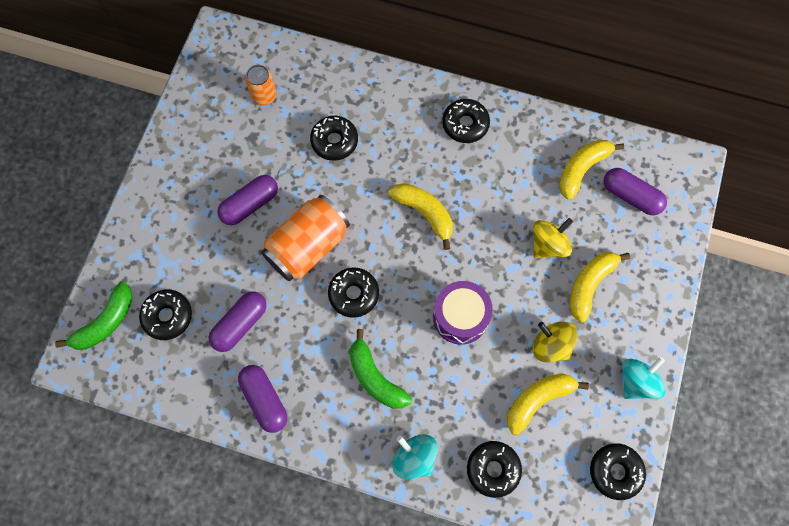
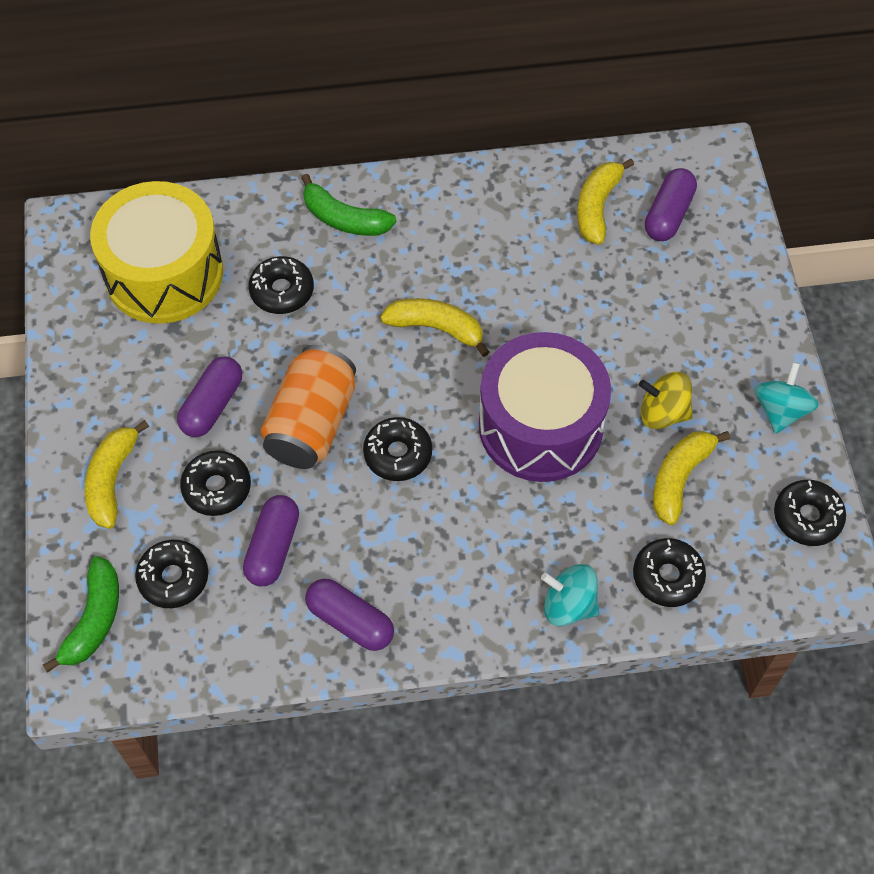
camera: 25 degrees left, 10 degrees down
orange can [245,65,276,105] -> yellow drum [90,181,223,324]
green banana [349,329,412,409] -> green banana moved to [301,174,396,236]
purple drum [433,281,493,345] -> purple drum [479,332,611,482], size x1.69
black donut [442,99,490,143] -> black donut moved to [180,450,251,516]
yellow spinning top [533,218,573,258] -> none
yellow banana [570,252,630,323] -> yellow banana moved to [85,420,149,529]
purple capsule [603,168,667,215] -> purple capsule turned 75 degrees counterclockwise [645,168,697,241]

